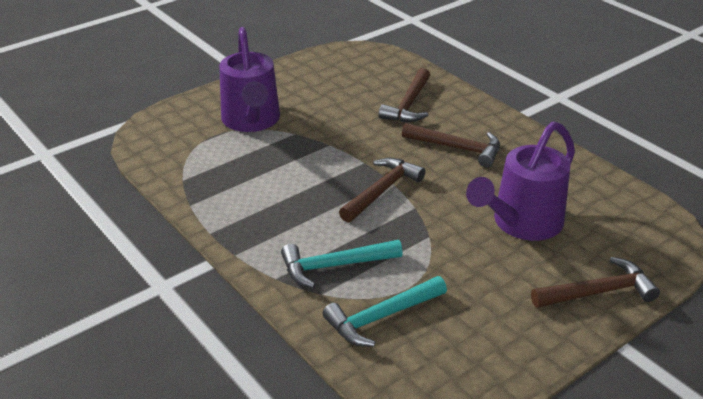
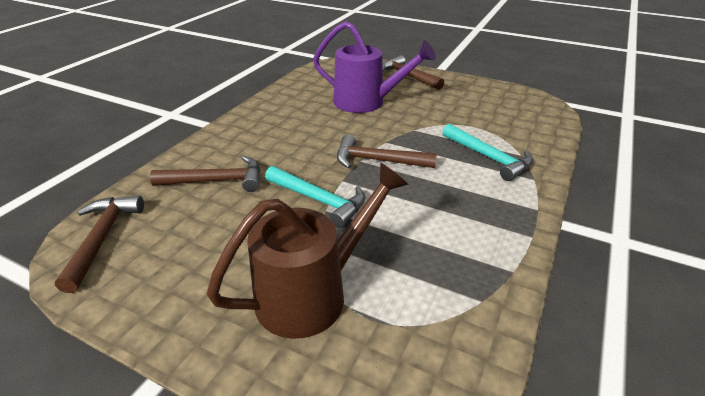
camera: 115 degrees left, 0 degrees up
purple watering can [219,27,280,132] -> brown watering can [207,163,409,339]
turquoise hammer [322,276,447,347] -> turquoise hammer moved to [265,166,365,228]
brown hammer [402,123,500,168] -> brown hammer moved to [55,196,144,293]

